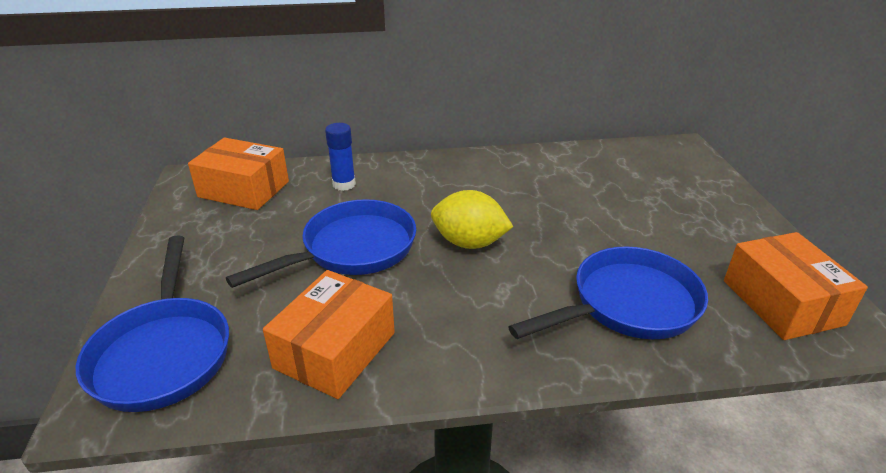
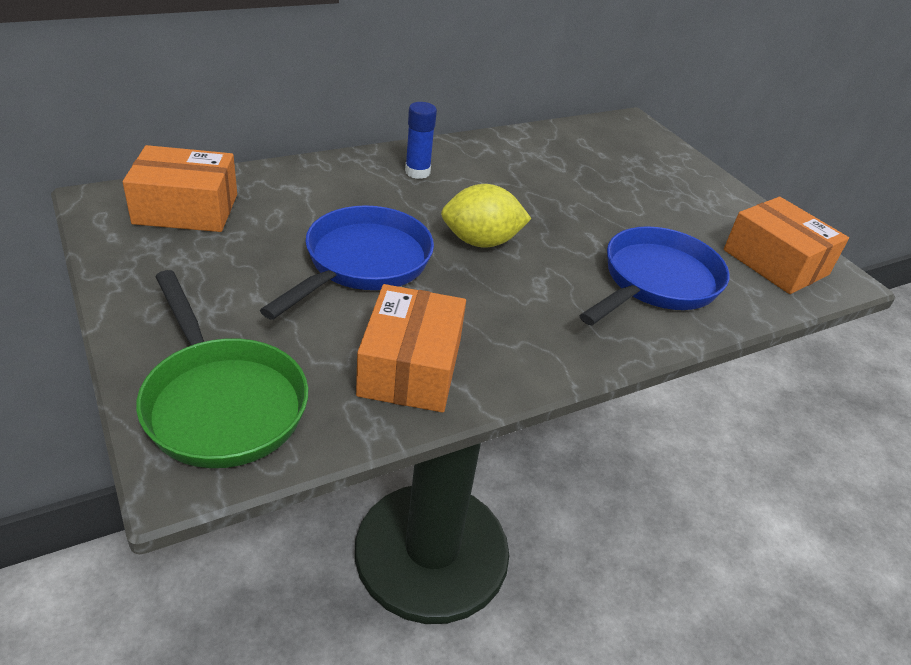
camera: 25 degrees left, 5 degrees up
blue pan [76,235,229,412] -> green pan [136,270,308,468]
blue glue stick [325,123,356,191] -> blue glue stick moved to [405,102,437,179]

